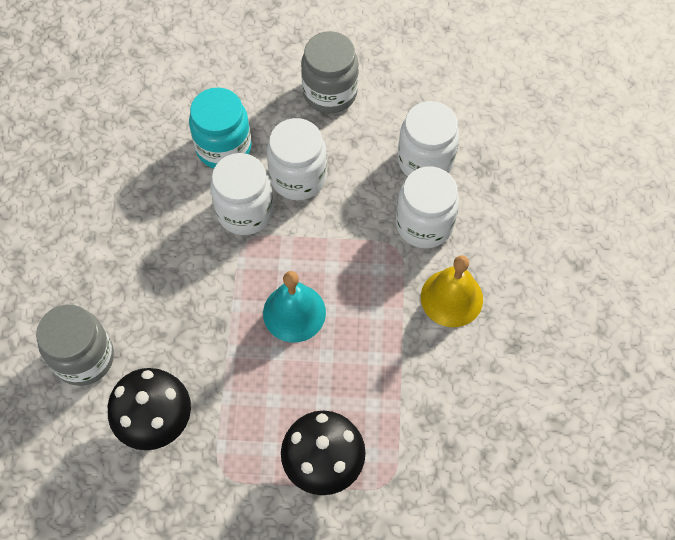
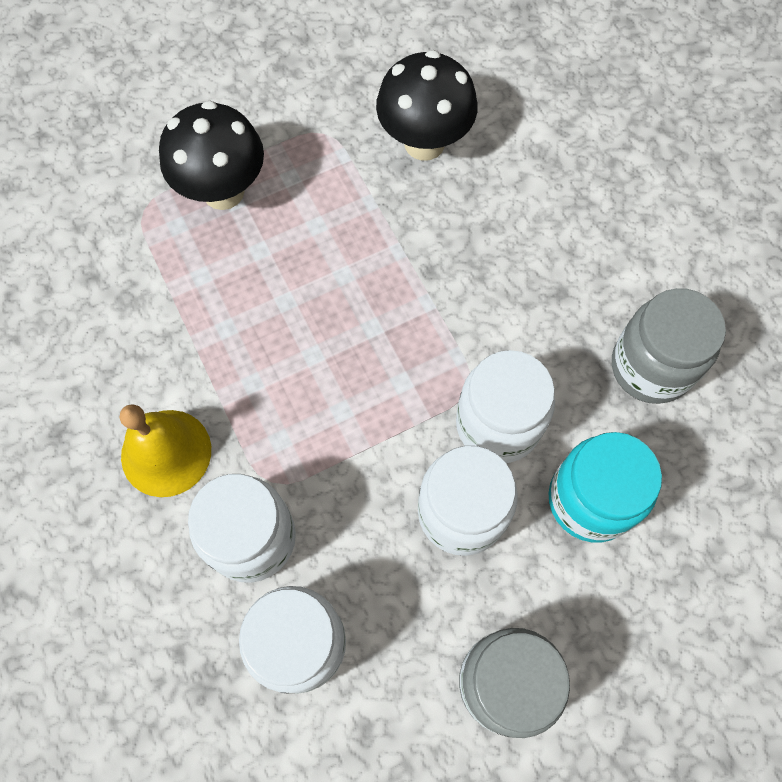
camera: 150 degrees right, 5 degrees up
grey jar [36,305,114,386] -> grey jar moved to [612,288,726,404]
turquoise bell [263,271,326,343] -> none

